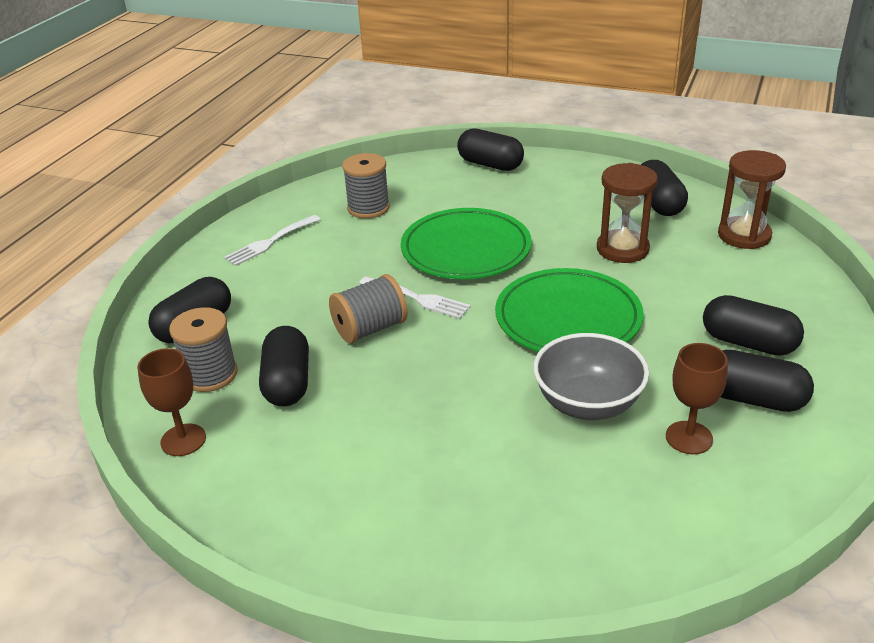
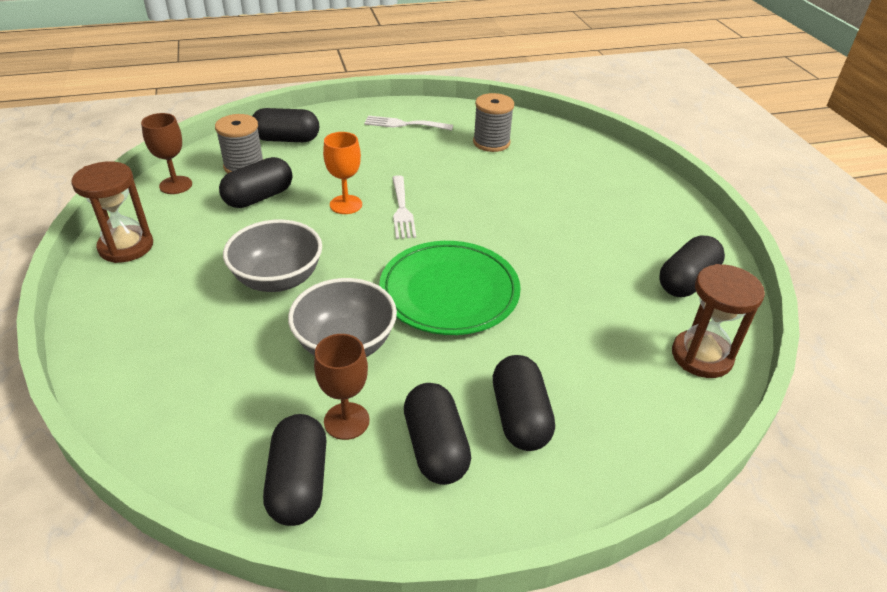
camera: 50 degrees right, 5 degrees up
grey spool [329,274,408,343] -> orange goblet [323,132,362,214]
green plate [401,208,532,279] -> none
black capsule [457,128,524,171] -> black capsule moved to [263,414,326,526]
brown hourglass [597,163,658,263] -> brown hourglass moved to [71,161,153,263]
none -> grey bowl [223,220,322,292]

